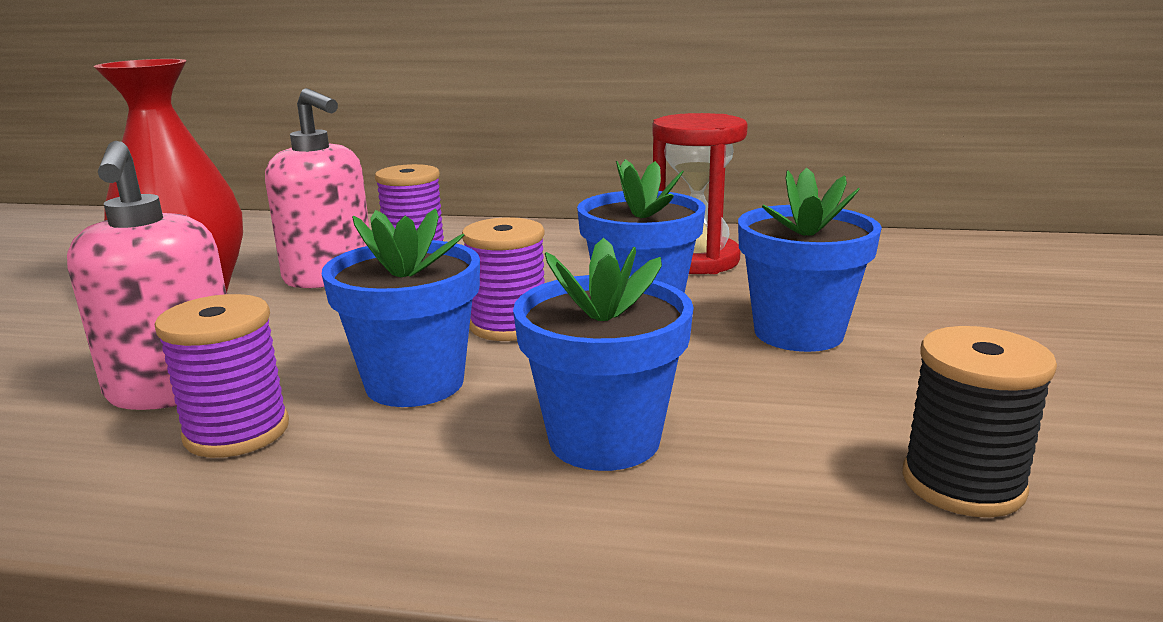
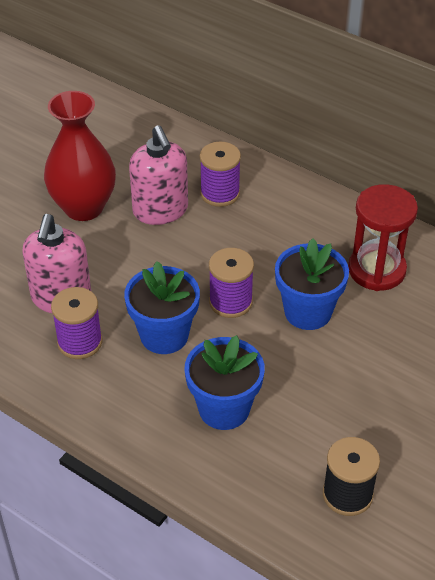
camera: 25 degrees right, 25 degrees up
blue flower pot [738,168,882,352] -> none

